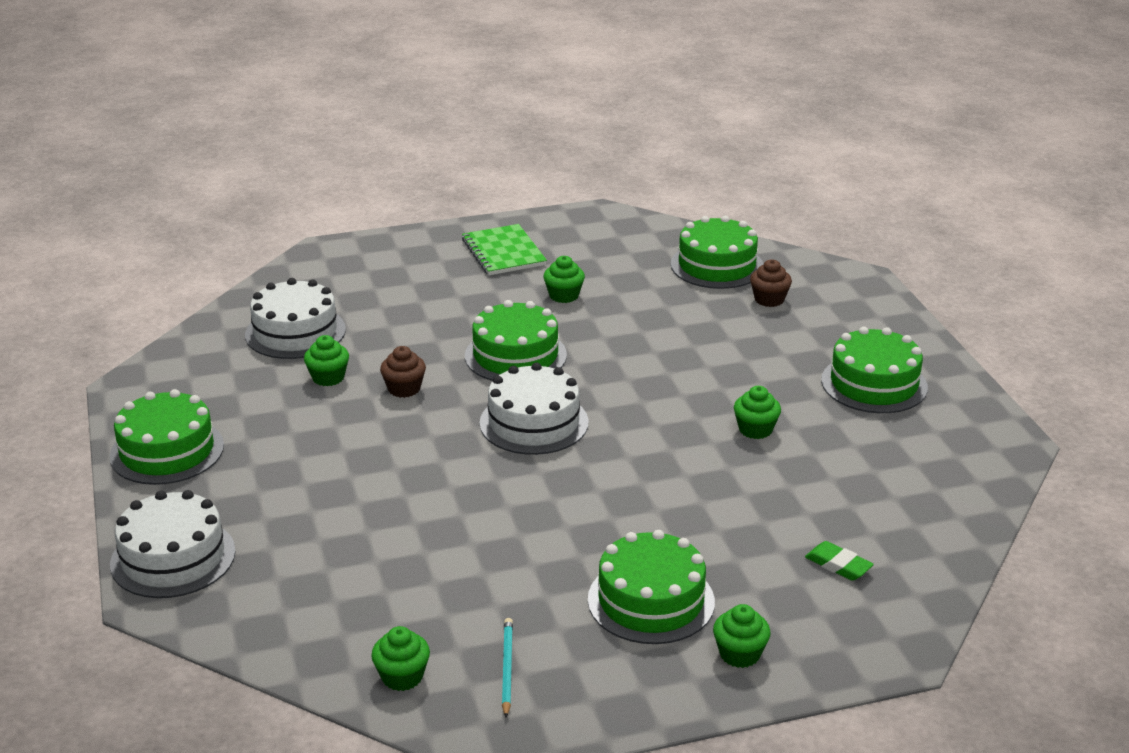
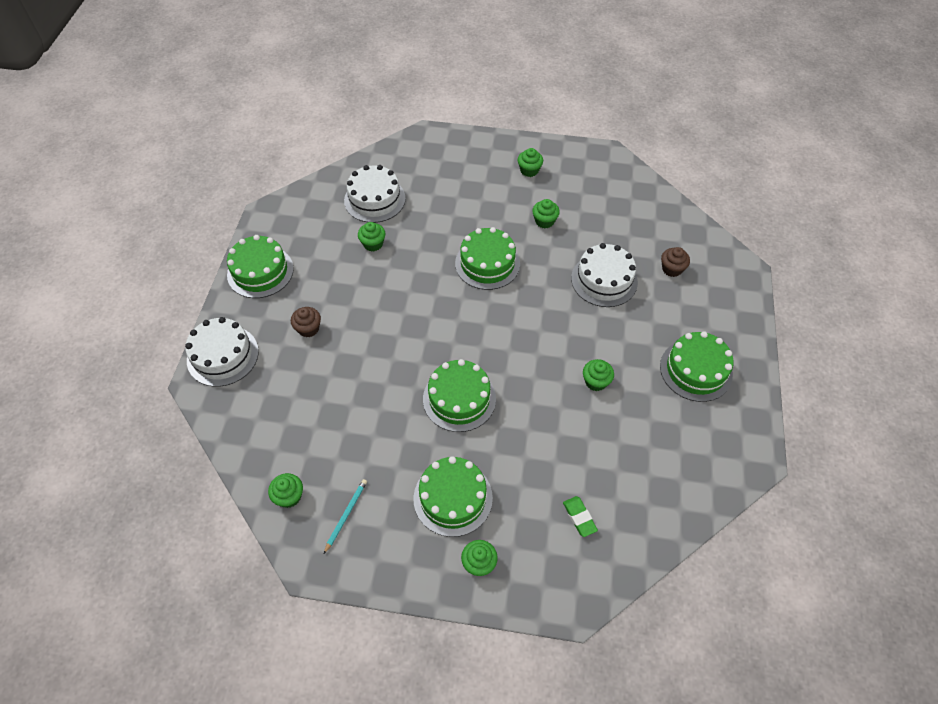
camera: 25 degrees right, 25 degrees up
brown cupcake [380,346,426,398] -> brown cupcake moved to [291,307,321,337]
green notebook [462,224,547,275] -> green cupcake [518,148,543,177]
white cake [480,363,589,455] -> white cake moved to [571,243,638,307]
green cake [671,216,764,289] -> green cake moved to [423,359,496,432]

